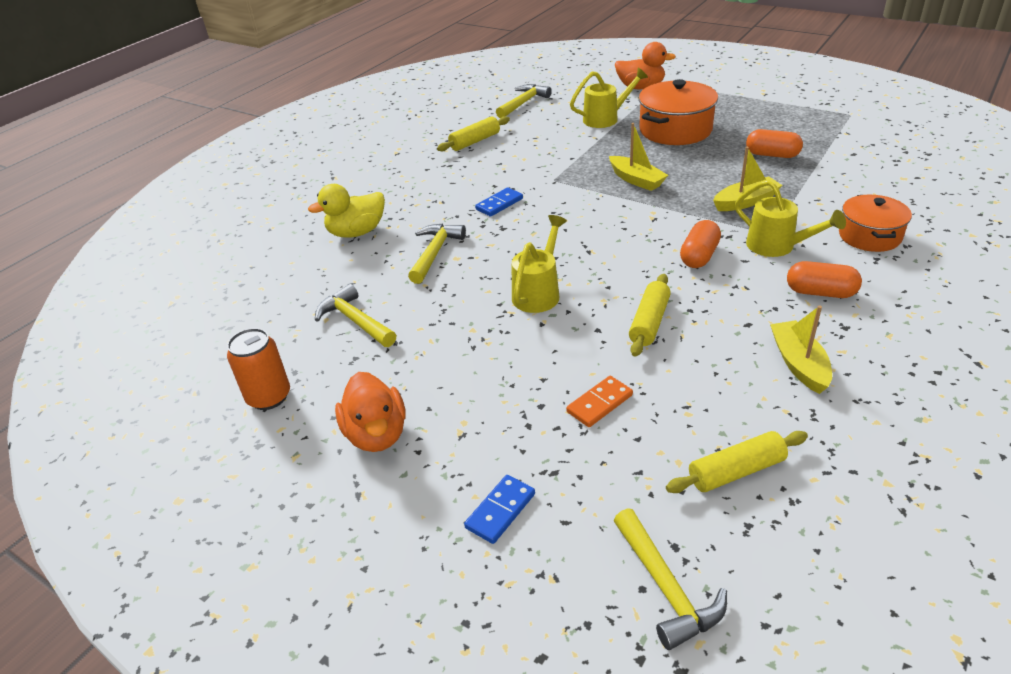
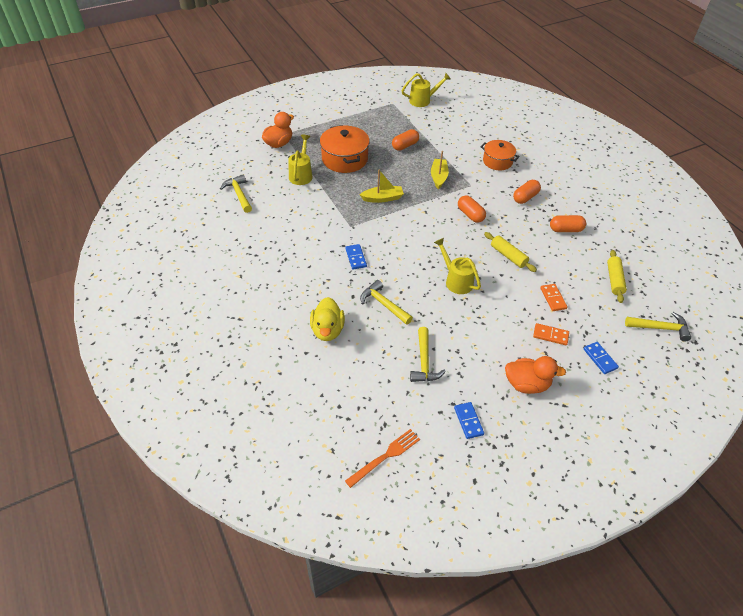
camera: 65 degrees left, 10 degrees up
orange can [227,328,290,410] -> blue domino [454,402,484,439]
yellow hammer [315,284,396,347] -> yellow hammer turned 75 degrees counterclockwise [410,327,446,382]
yellow rolling pin [437,116,510,151] -> none
yellow watering can [735,180,846,257] -> yellow watering can moved to [402,73,451,107]
yellow boat [770,305,832,394] -> orange capsule [550,215,586,232]
none -> orange fork [345,429,420,488]
none -> orange domino [533,323,569,345]

